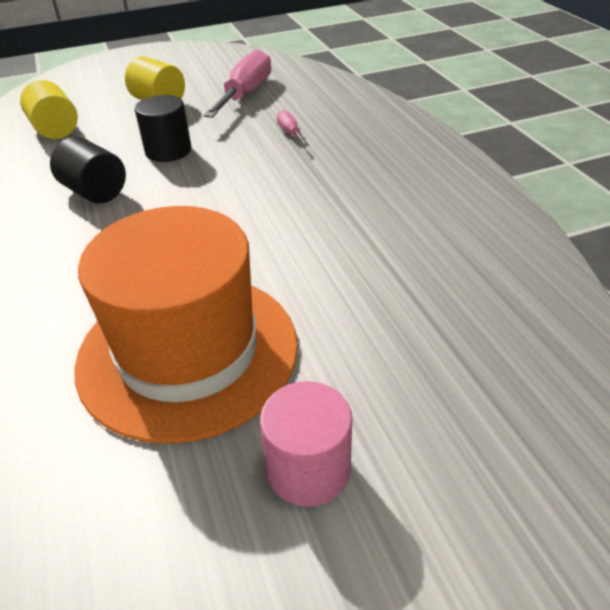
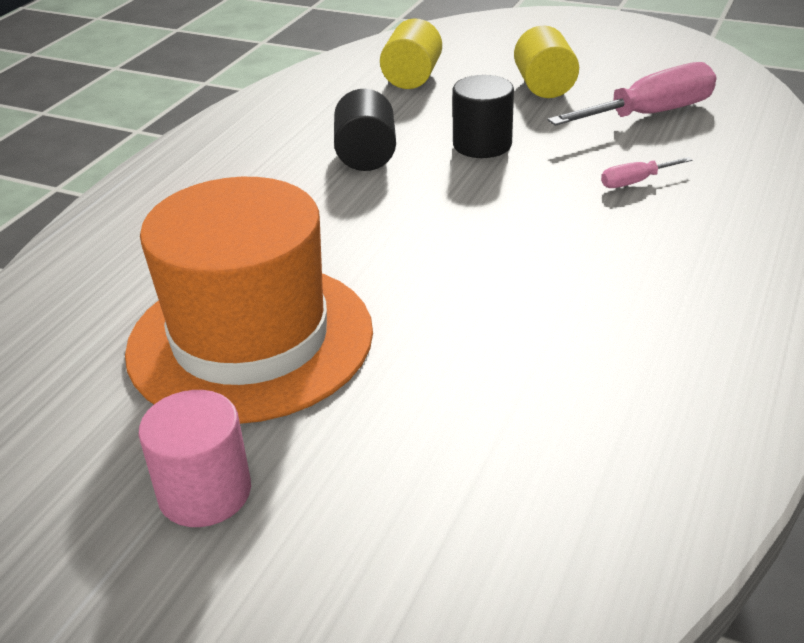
camera: 45 degrees right, 5 degrees down
pink screwdriver [277,110,309,146] -> pink screwdriver turned 135 degrees counterclockwise [601,157,692,188]

